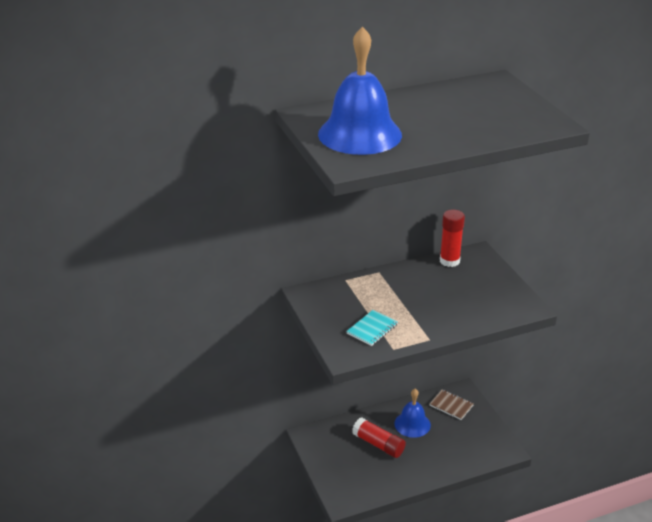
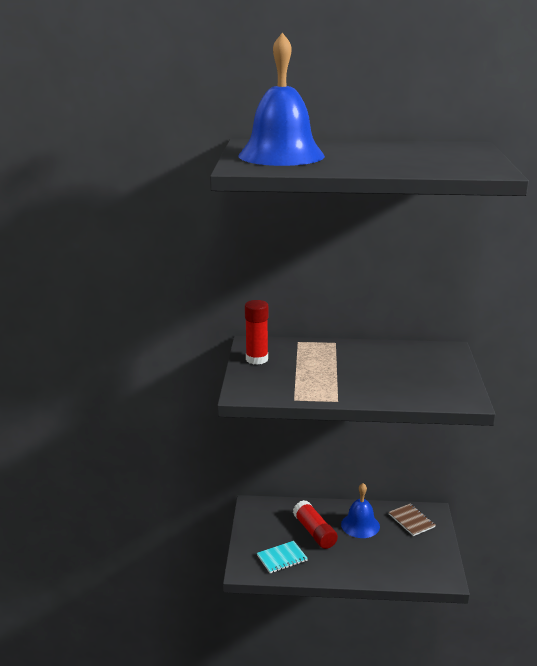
camera: 25 degrees right, 10 degrees down
turquoise notebook [346,310,398,346] -> turquoise notebook moved to [257,541,308,573]
red glue stick [440,210,465,267] -> red glue stick moved to [245,300,268,365]

